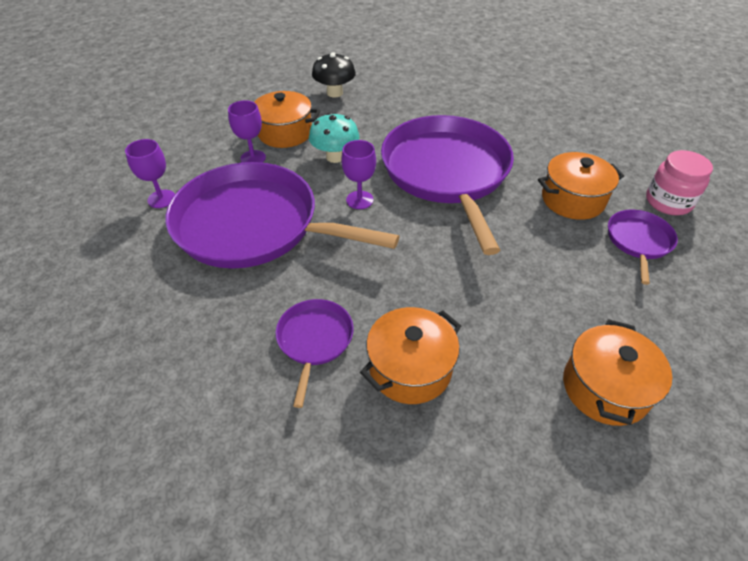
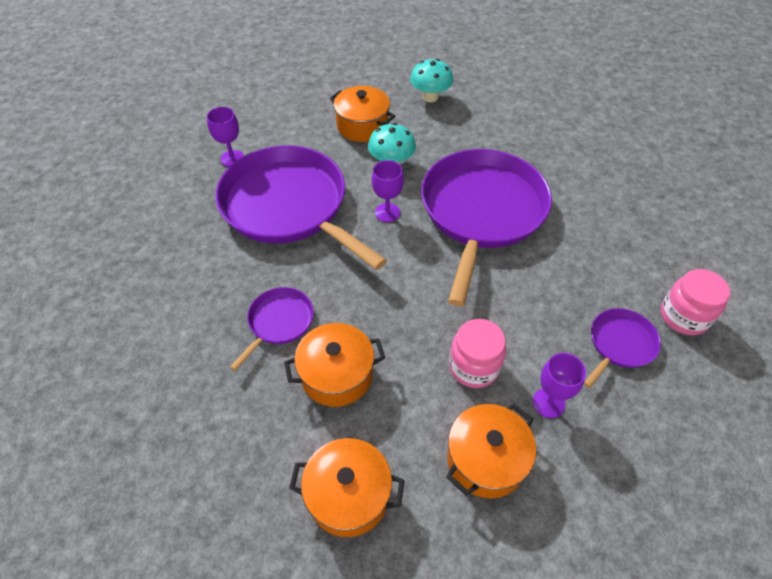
camera: 25 degrees right, 5 degrees up
purple goblet [228,100,266,163] -> purple goblet moved to [533,353,586,418]
black mushroom [312,52,356,97] -> turquoise mushroom [410,59,453,102]
orange pot [538,152,624,220] -> orange pot moved to [289,438,405,537]
none -> pink jar [449,319,506,388]

